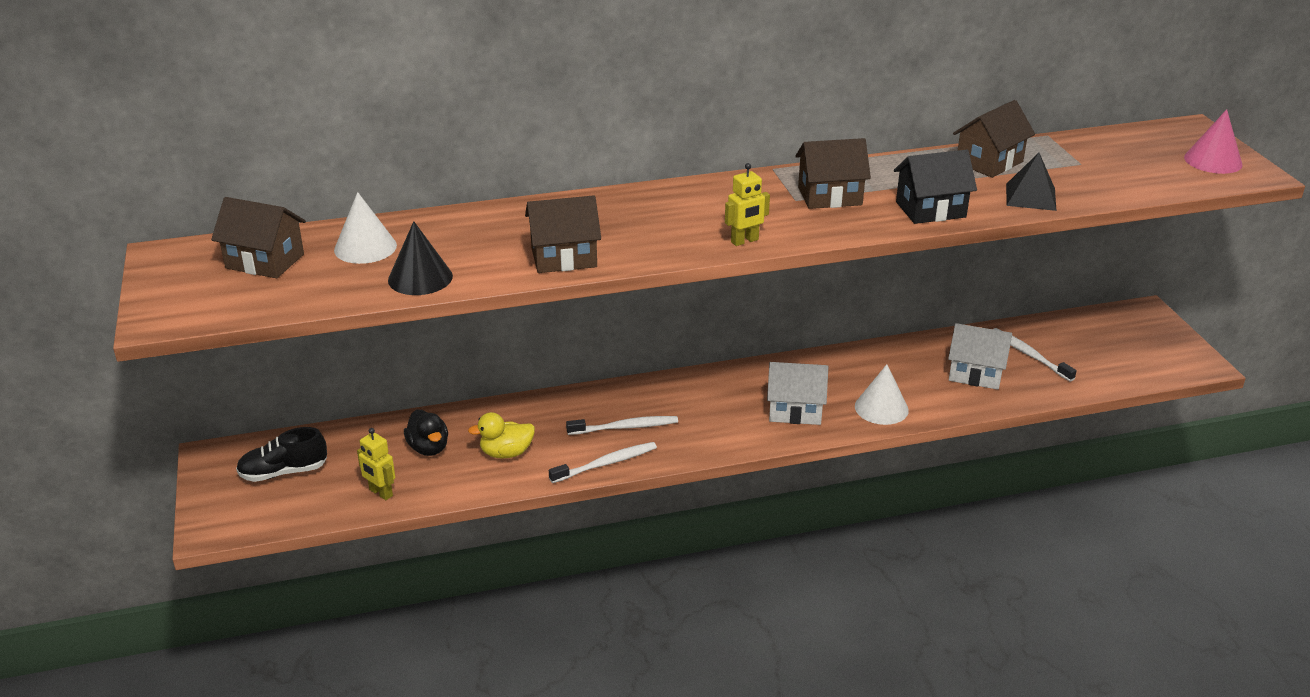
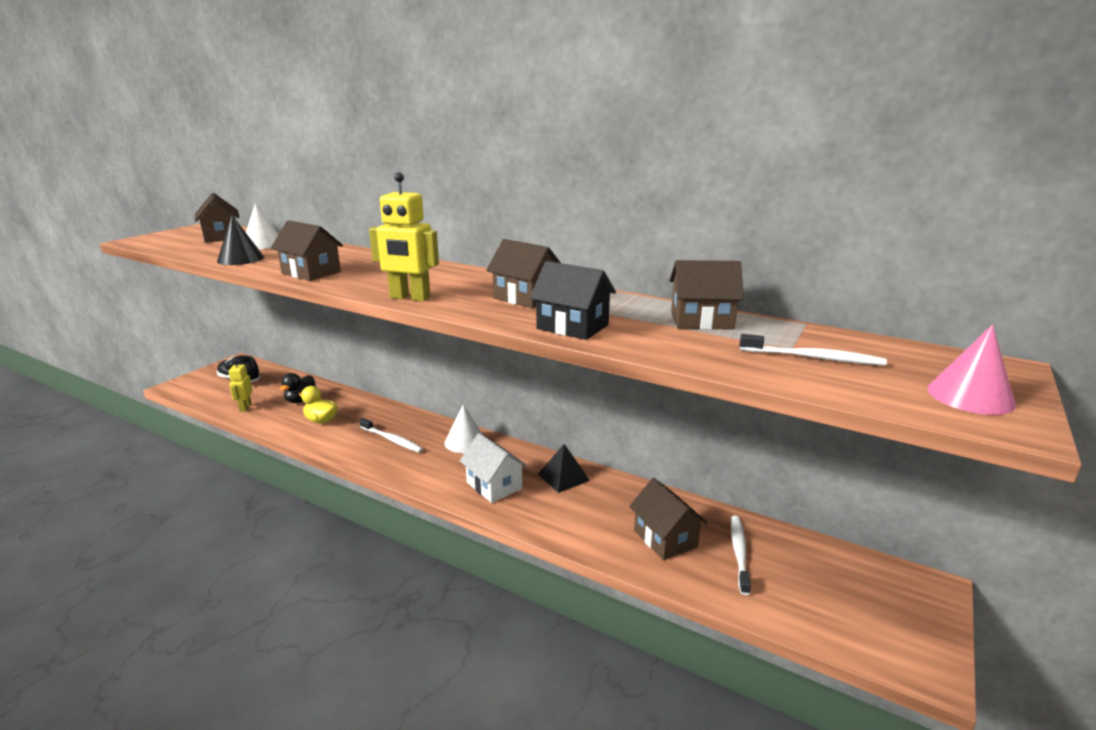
camera: 45 degrees right, 10 degrees down
white toothbrush [549,442,657,483] -> white toothbrush moved to [739,334,887,366]
yellow robot [725,163,770,246] -> yellow robot [369,172,439,302], size x1.64
white cone [855,364,909,425] -> white cone moved to [445,405,483,453]
white house [948,323,1012,390] -> brown house [629,478,708,560]
black pyramid [1006,153,1056,211] -> black pyramid moved to [538,444,590,493]

